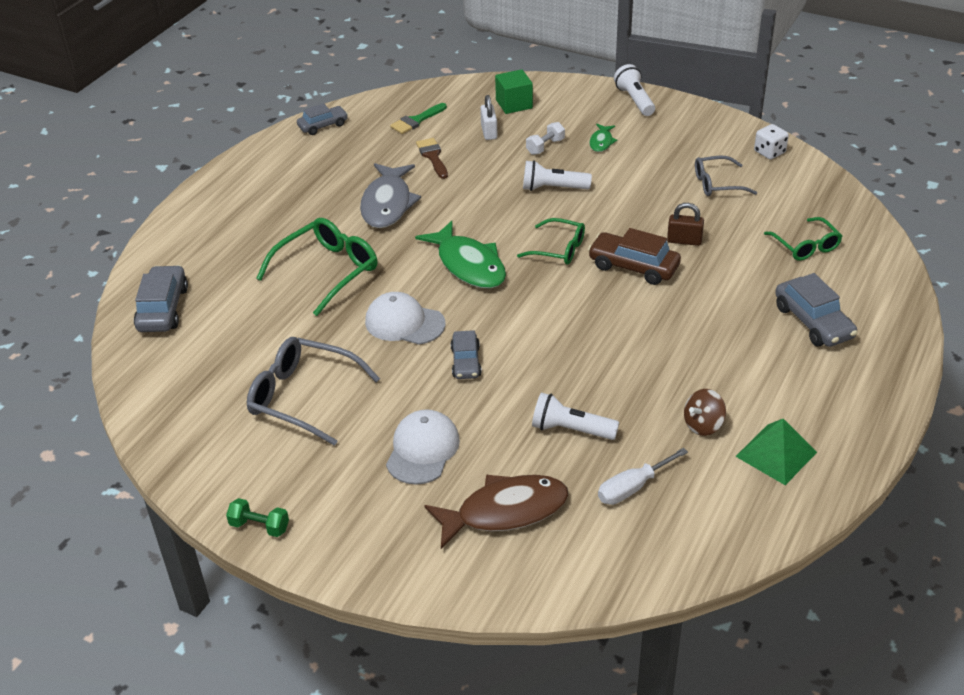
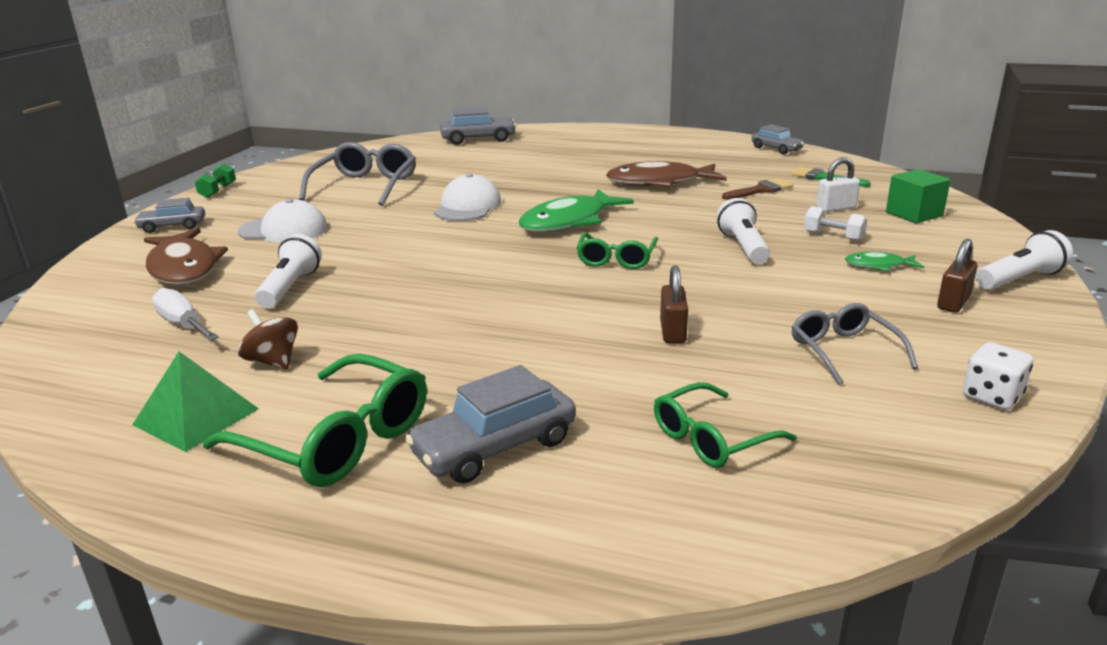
camera: 80 degrees right, 15 degrees down
green glasses [256,218,378,316] -> green glasses moved to [203,353,427,487]
grey fish [360,163,421,228] -> brown fish [606,161,727,188]
grey car [450,330,482,379] -> grey car moved to [134,198,205,233]
brown car [588,228,681,285] -> none
none -> brown padlock [937,239,978,313]

